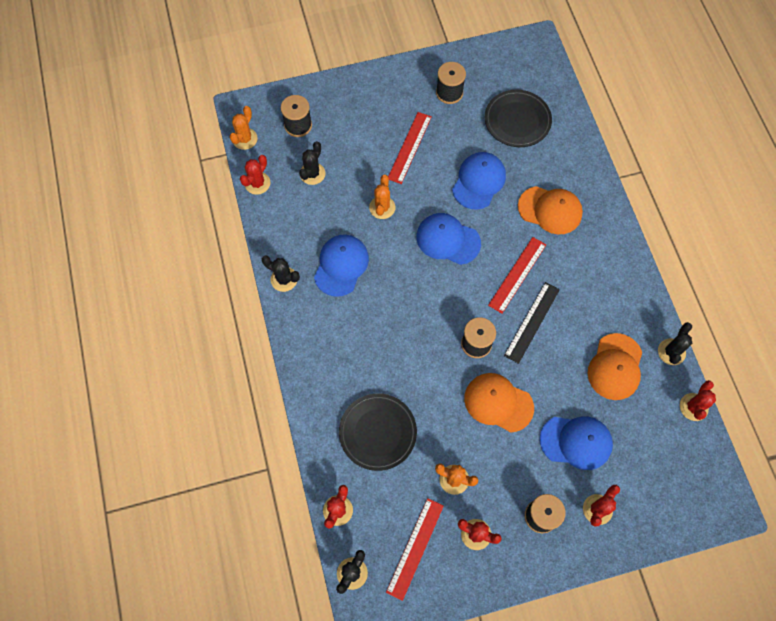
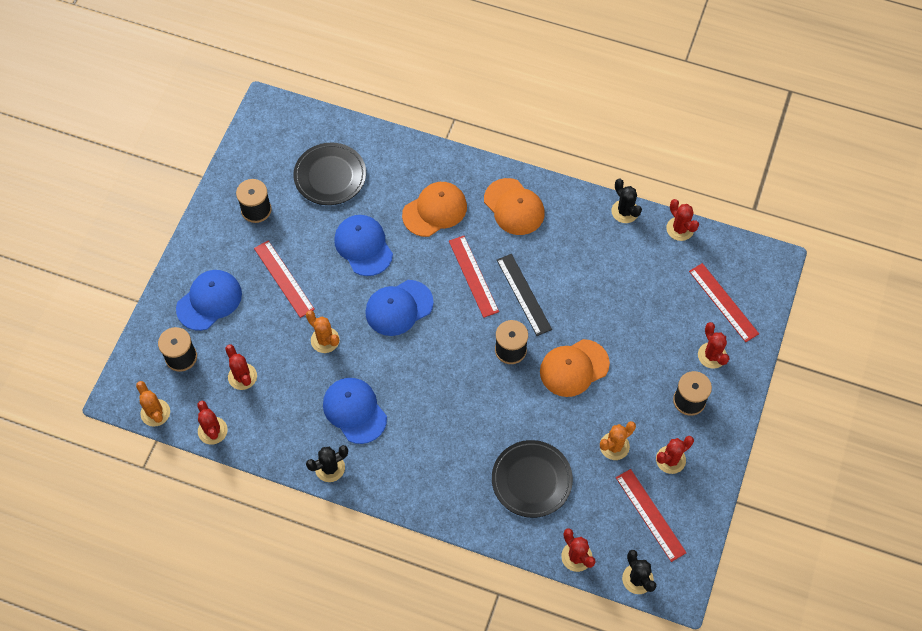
camera: 55 degrees left, 5 degrees down
black cactus [299,141,326,185] -> red cactus [225,344,257,390]
blue cap [540,416,613,470] -> blue cap moved to [176,270,242,331]
orange cap [587,333,642,400] -> orange cap moved to [484,178,545,235]
none -> red ruler [689,263,759,342]

